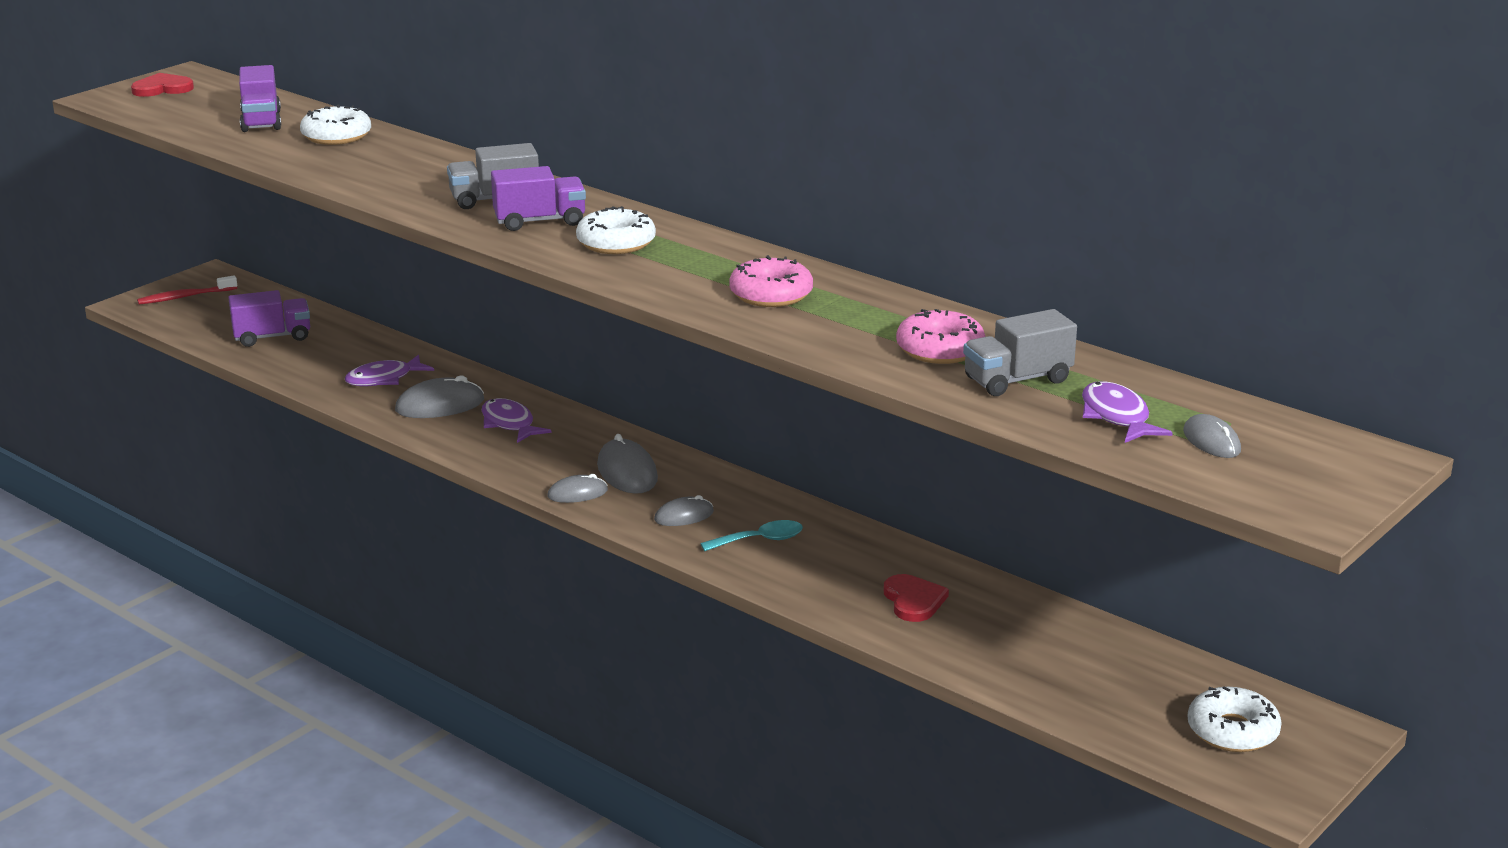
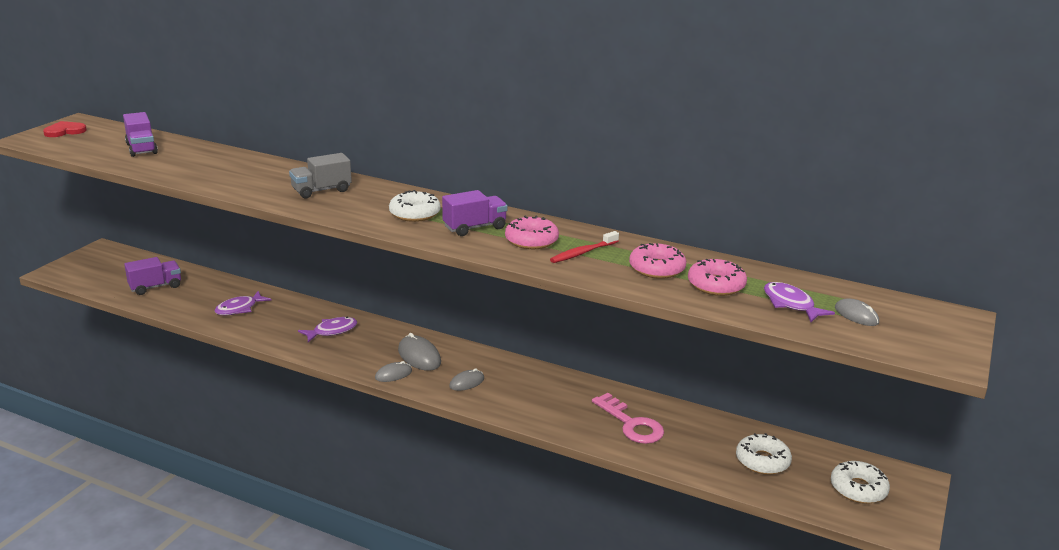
camera: 15 degrees left, 0 degrees up
red toothbrush [137,276,237,305] -> red toothbrush moved to [550,231,619,263]
white donut [300,104,371,145] -> white donut moved to [736,433,792,475]
grey mouse [395,375,484,418] -> none
purple fish [481,398,552,443] -> purple fish turned 105 degrees clockwise [298,317,357,342]
purple truck [491,166,586,231] -> purple truck moved to [442,190,508,236]
turquoise spoon [700,520,803,551] -> none
red heart [883,574,949,622] -> pink key [592,393,664,444]
grey truck [963,309,1077,396] -> pink donut [688,259,747,296]

